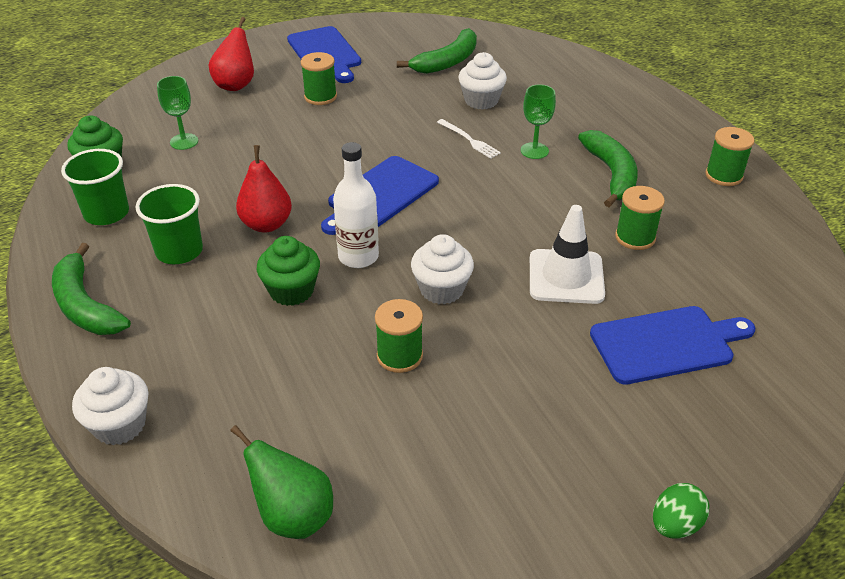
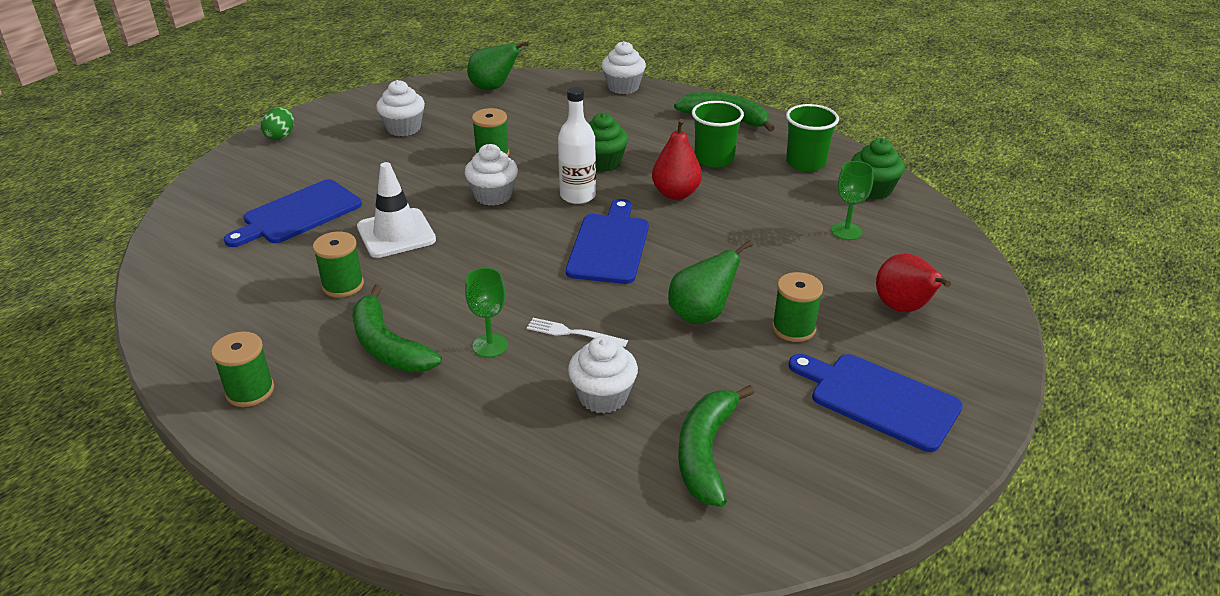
camera: 150 degrees right, 5 degrees down
none -> white cupcake [376,80,425,136]
none -> green pear [668,240,753,324]

